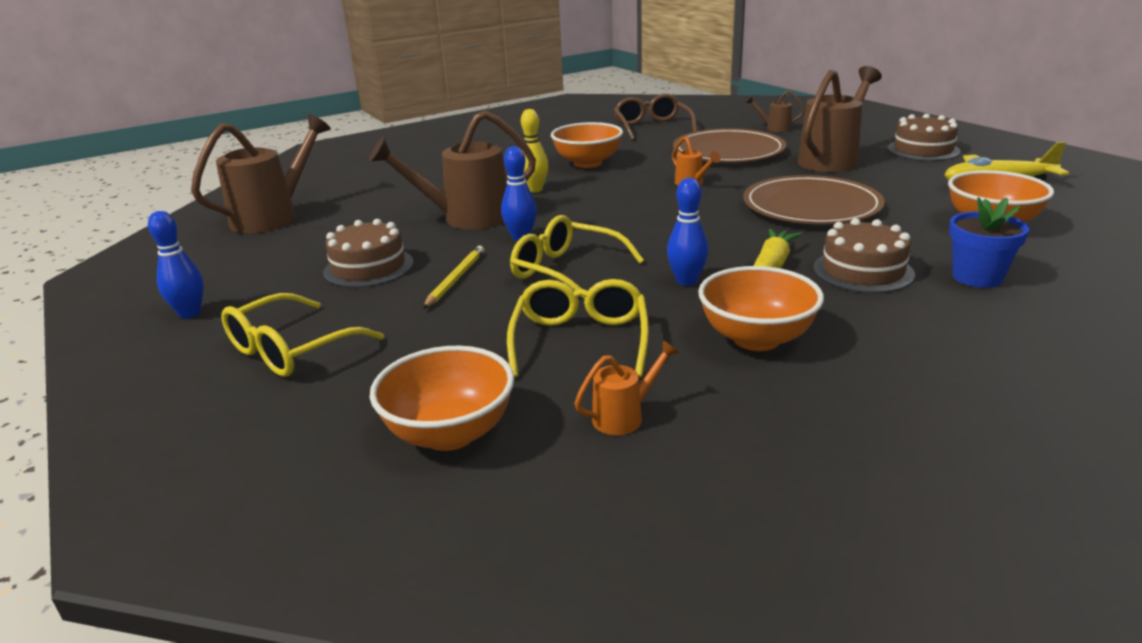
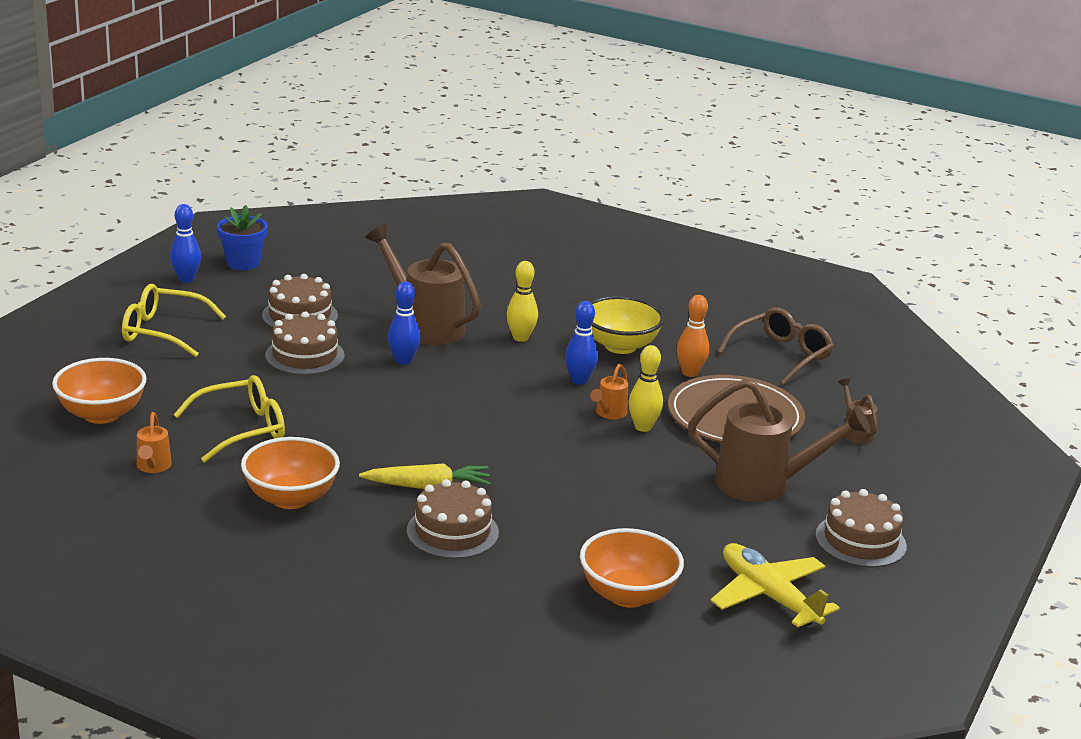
camera: 55 degrees right, 0 degrees up
brown watering can [191,114,331,233] -> none
yellow pencil [423,246,484,309] -> brown cake [265,312,345,375]
yellow glasses [510,215,644,300] -> none
orange bowl [551,122,623,168] -> yellow bowl [590,296,664,354]
orange watering can [574,340,679,435] -> orange watering can turned 60 degrees clockwise [137,412,172,473]
blue bowling pin [667,178,708,286] -> blue bowling pin moved to [565,301,598,385]
brown plate [743,175,885,224] -> none
blue flower pot [949,197,1030,288] -> blue flower pot moved to [217,205,268,270]
none -> yellow bowling pin [629,345,663,432]
none -> orange bowling pin [677,295,709,377]

